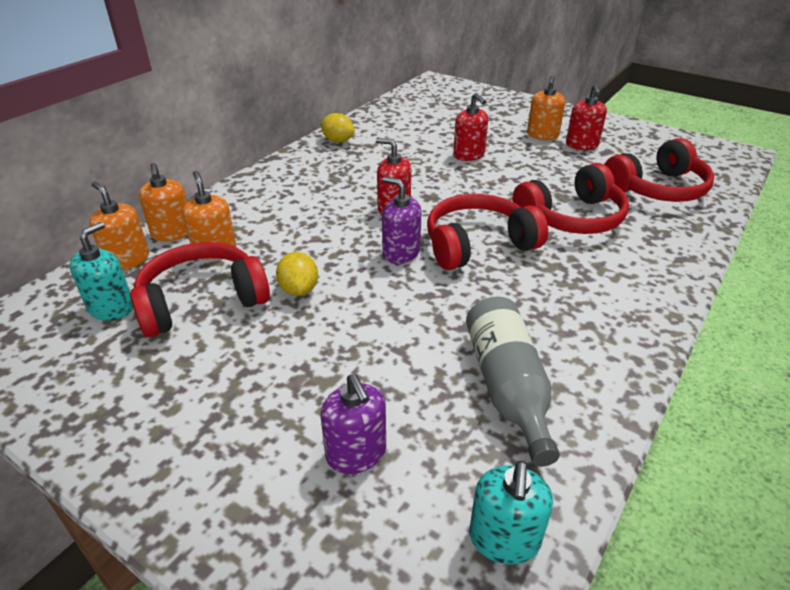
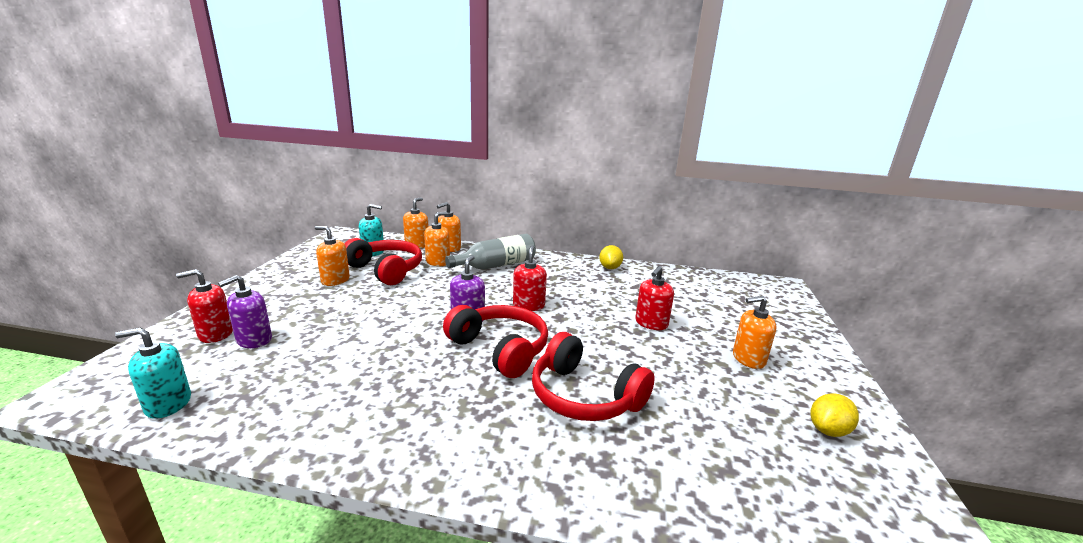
camera: 65 degrees right, 15 degrees down
yellow lemon [276,252,318,296] -> yellow lemon moved to [810,393,859,437]
grey bottle [466,296,560,467] -> grey bottle moved to [445,234,536,270]
red soap dispenser [566,84,607,150] -> red soap dispenser moved to [176,269,233,343]
red headphones [604,138,714,202] -> none
none -> orange soap dispenser [315,226,350,286]

